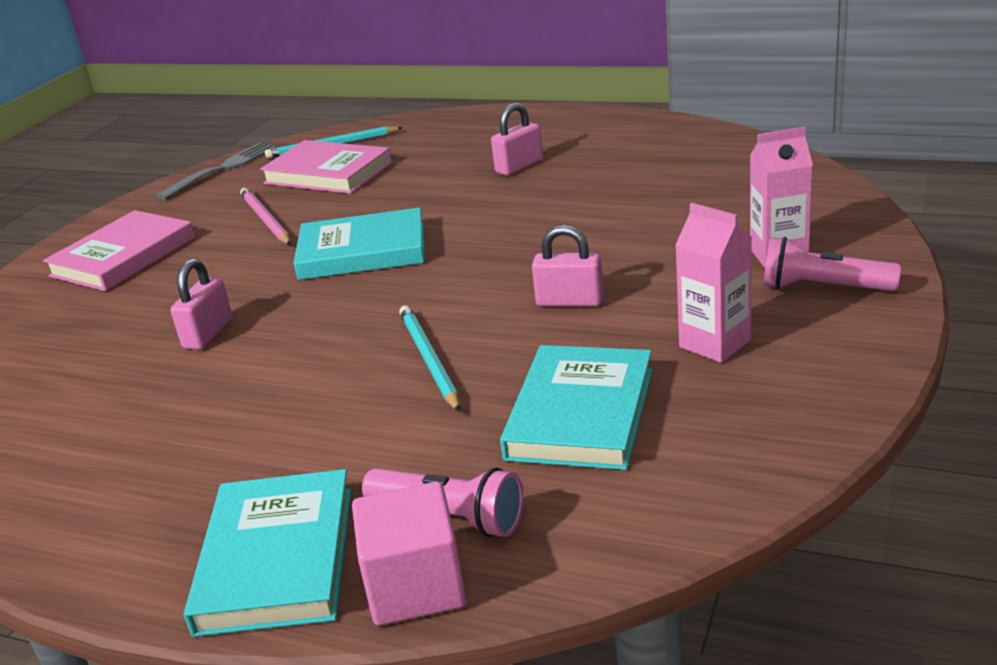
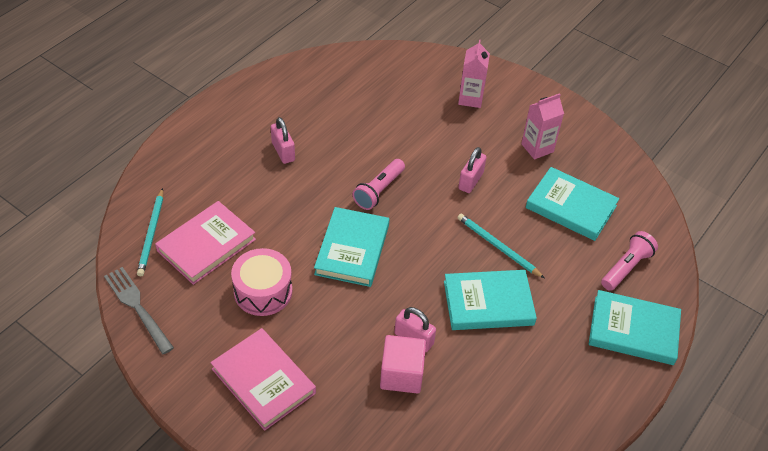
camera: 80 degrees left, 20 degrees up
pink pencil [240,188,291,245] -> pink drum [231,248,292,316]
pink cube [352,482,466,626] -> pink cube moved to [380,335,426,394]
turquoise pencil [399,306,460,412] -> turquoise pencil turned 45 degrees clockwise [457,214,544,278]
pink flashlight [763,237,901,291] -> pink flashlight moved to [352,159,405,210]
none -> turquoise book [444,270,537,330]

